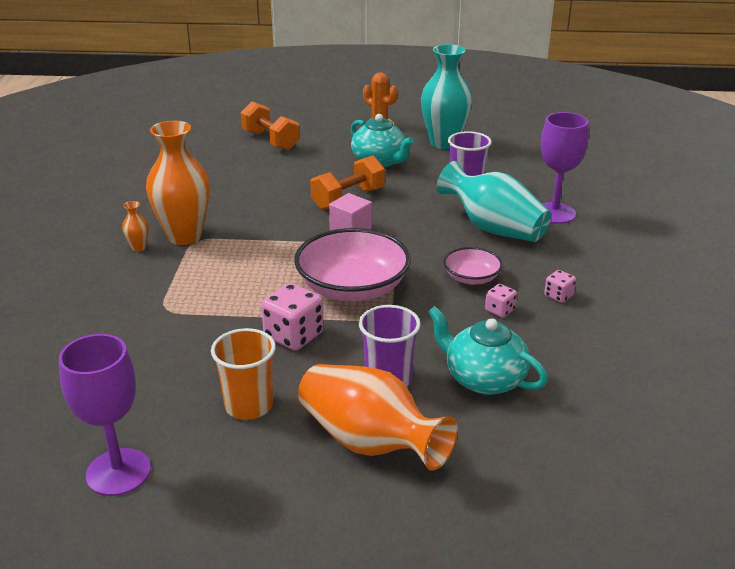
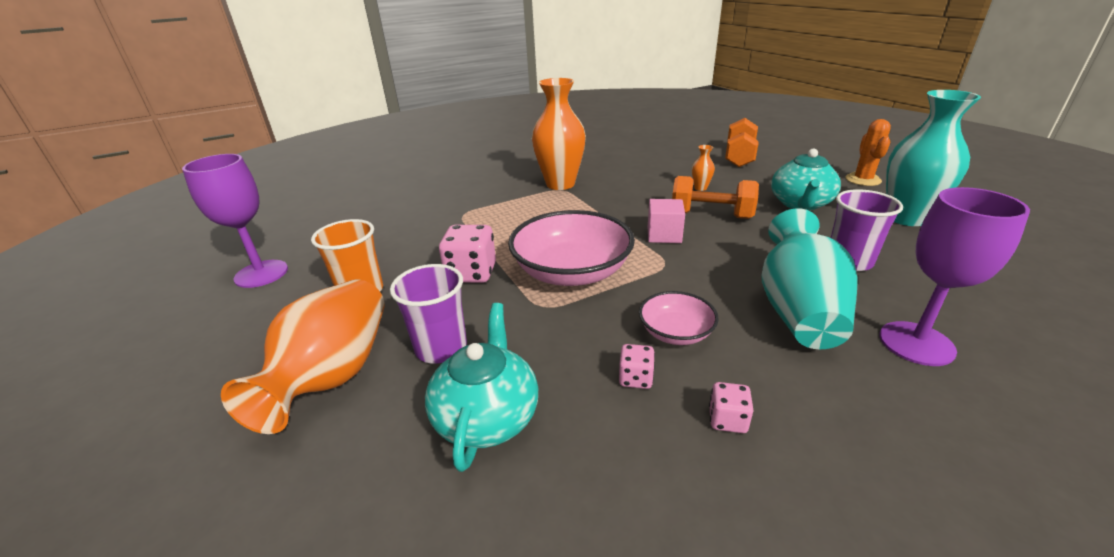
camera: 60 degrees right, 0 degrees up
orange vase [122,201,149,251] -> orange vase moved to [691,145,715,191]

